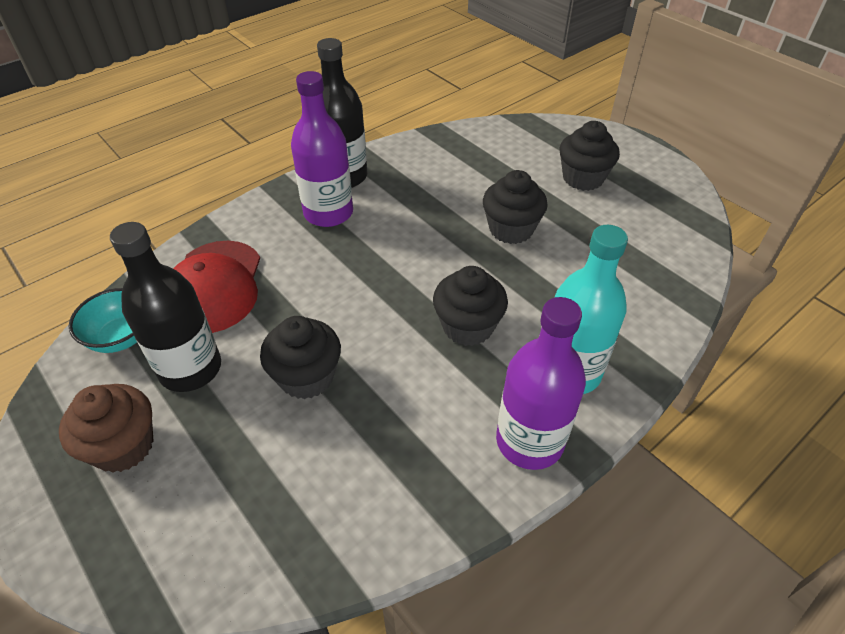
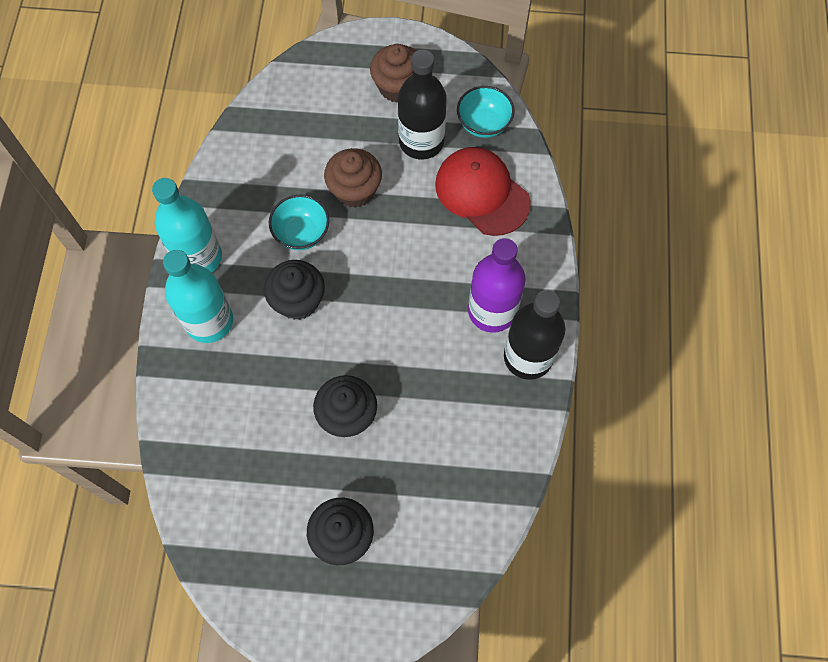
camera: 135 degrees right, 20 degrees up
black cupcake [260,316,341,399] -> brown cupcake [324,148,382,208]
purple bottle [496,297,586,470] -> turquoise bottle [152,178,222,272]
none -> turquoise bowl [269,195,329,250]

